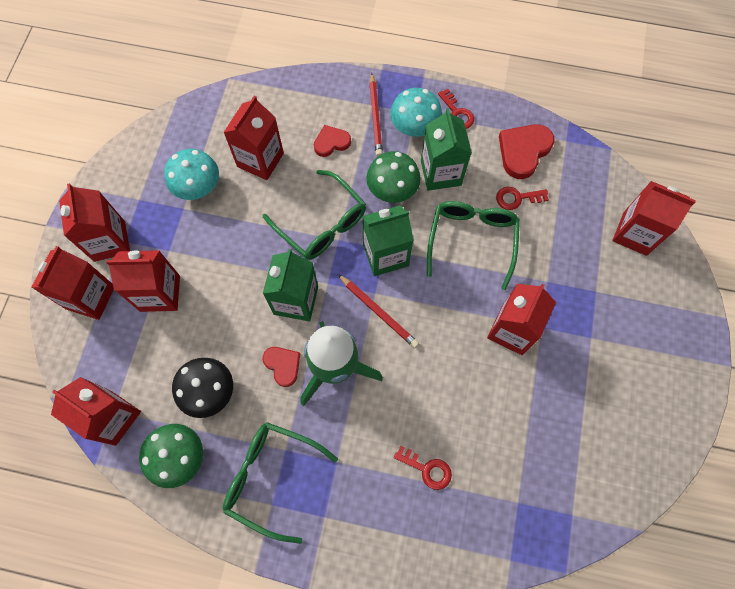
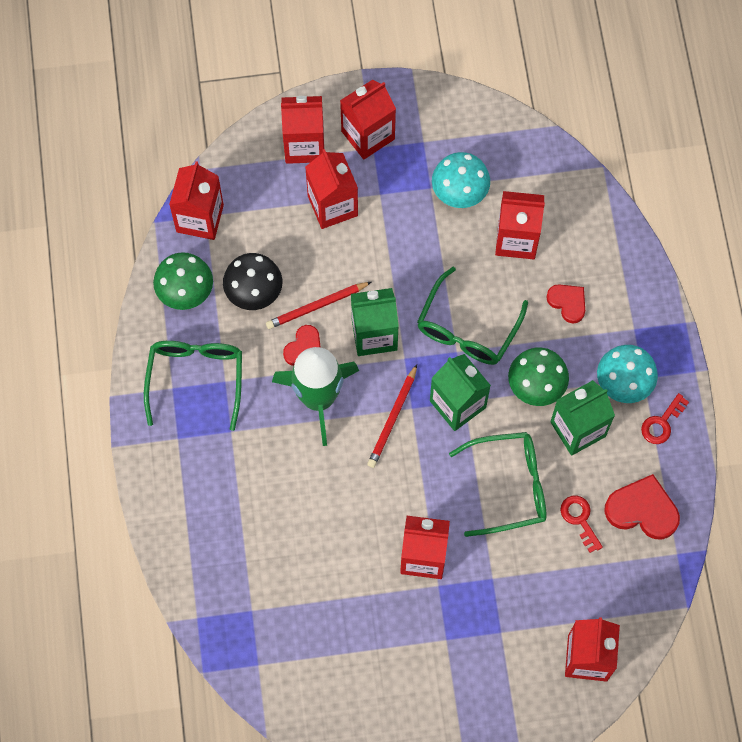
camera: 70 degrees right, 0 degrees up
red pencil [369,73,383,157] -> red pencil moved to [266,282,371,329]
red key [394,446,452,490] -> none

